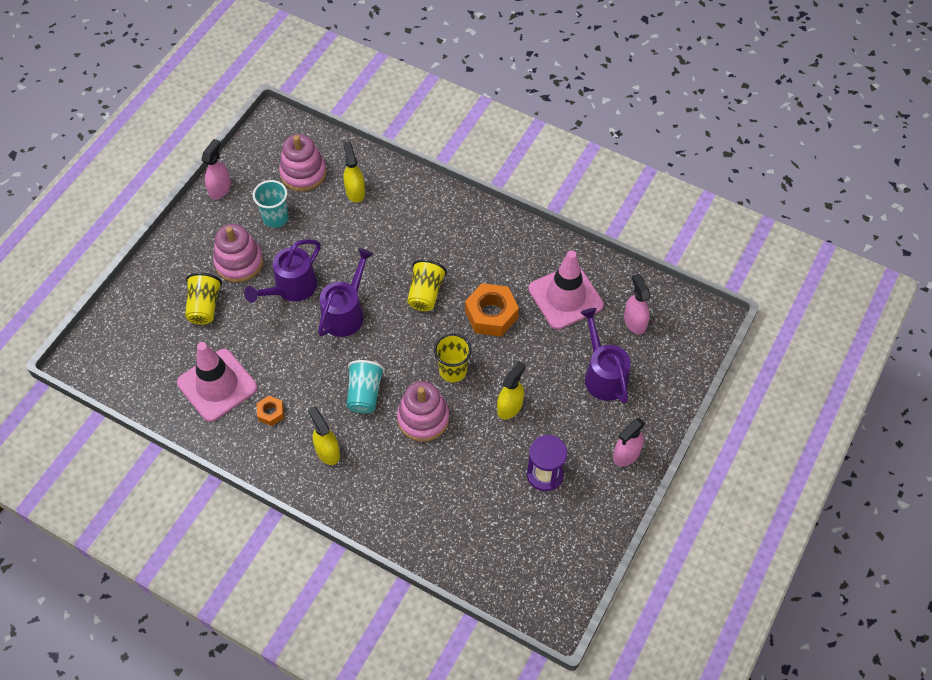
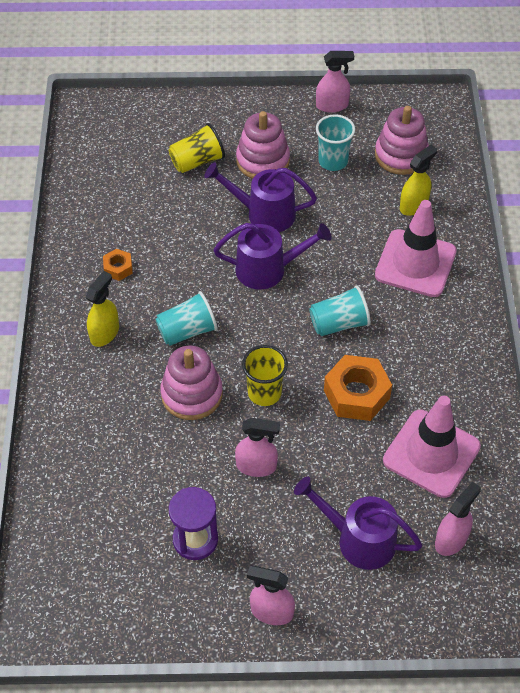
camera: 60 degrees right, 5 degrees down
pink traffic cone [177,342,257,422] -> pink traffic cone moved to [375,200,457,297]
yellow cup [407,259,447,311] -> turquoise cup [309,285,371,336]
yellow spray bottle [497,361,526,419] -> pink spray bottle [235,418,280,477]
purple watering can [580,308,631,404] -> purple watering can turned 105 degrees counterclockwise [294,477,422,570]

